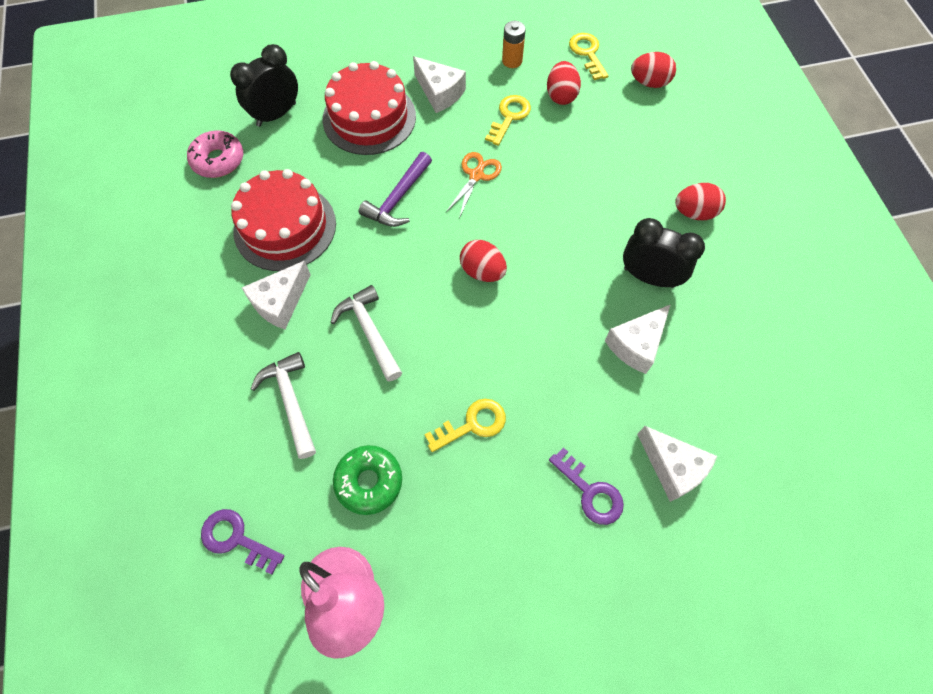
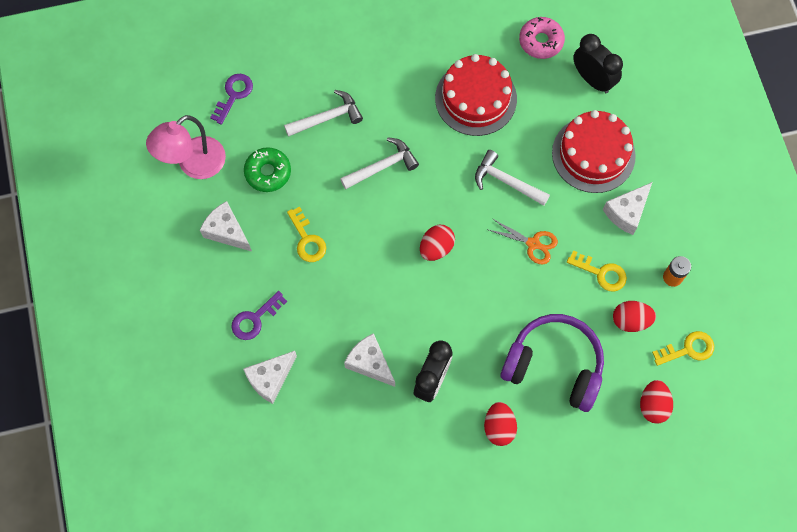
camera: 90 degrees right, 5 degrees up
white cheese [242,261,311,329] -> white cheese moved to [200,201,252,252]
purple hammer [359,152,432,227] -> white hammer [475,150,550,206]
none -> purple headphones [500,314,604,412]

